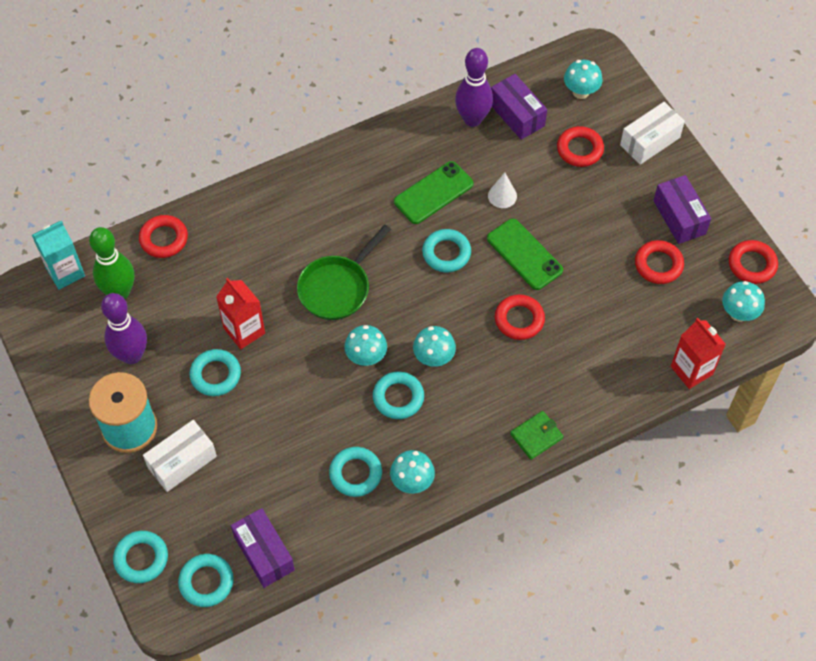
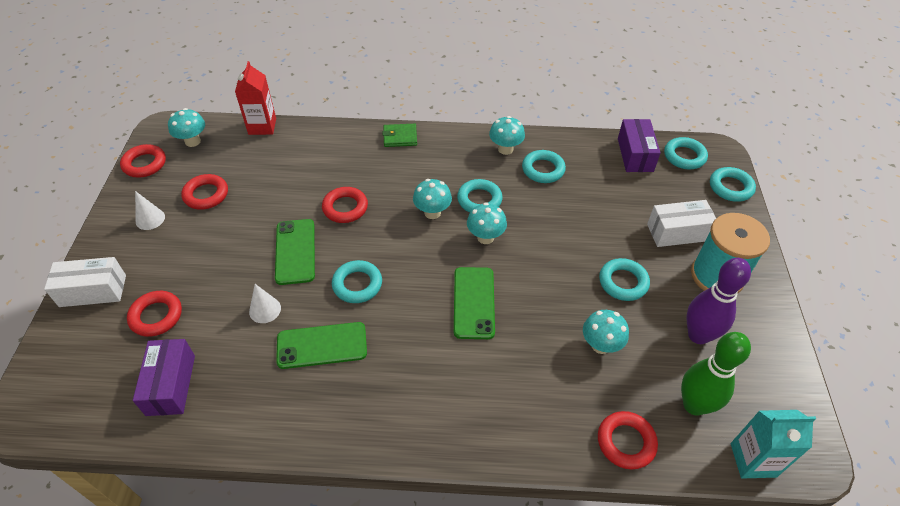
camera: 150 degrees left, 10 degrees down
red carton [216,278,265,349] -> none
green pan [297,225,391,320] -> green phone [454,267,495,339]
purple bowling pin [455,48,493,127] -> none
turquoise mushroom [564,60,602,99] -> turquoise mushroom moved to [583,310,629,354]
purple box [653,175,711,244] -> white cone [135,191,165,230]

